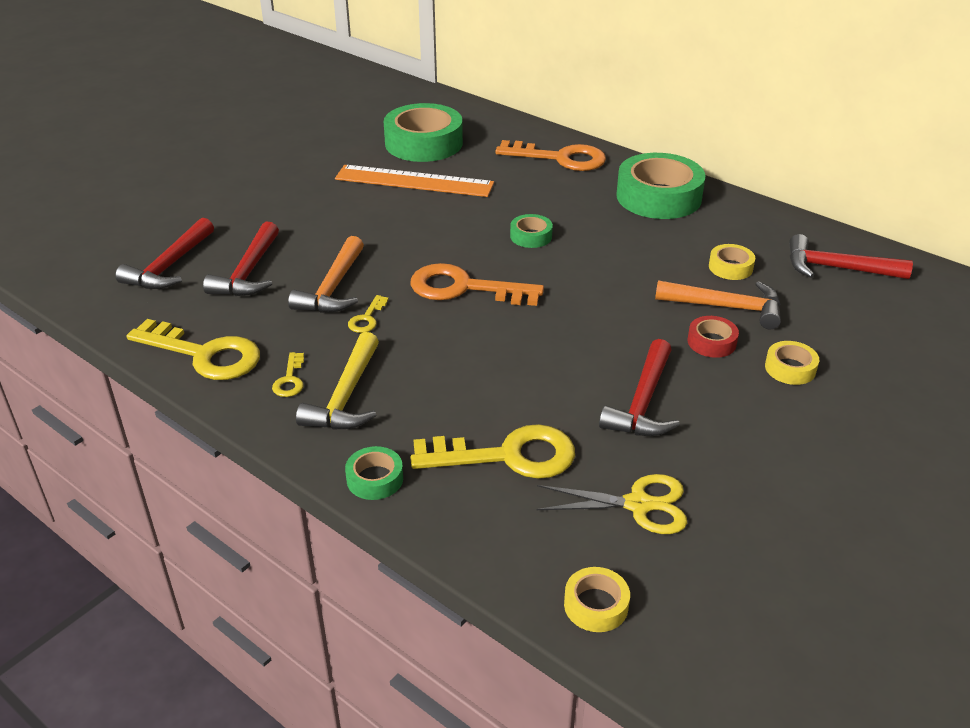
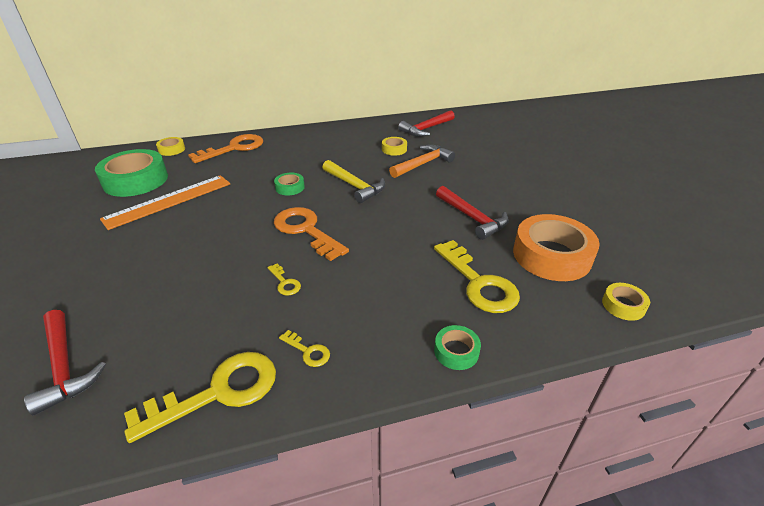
camera: 55 degrees left, 0 degrees up
red hammer [203,221,279,296] -> none
orange hammer [288,236,364,313] -> none
yellow hammer [296,332,379,430] -> yellow hammer moved to [322,160,385,203]
orange key [410,263,544,306] -> orange key turned 90 degrees clockwise [274,207,349,261]
yellow key [411,424,575,479] -> yellow key turned 120 degrees clockwise [434,240,520,313]
yellow scissors [536,474,687,534] -> orange tape [513,214,600,281]
green tape [616,153,705,219] -> none
red tape [688,316,739,358] -> none
yellow tape [765,341,819,385] -> yellow tape moved to [156,137,185,156]

